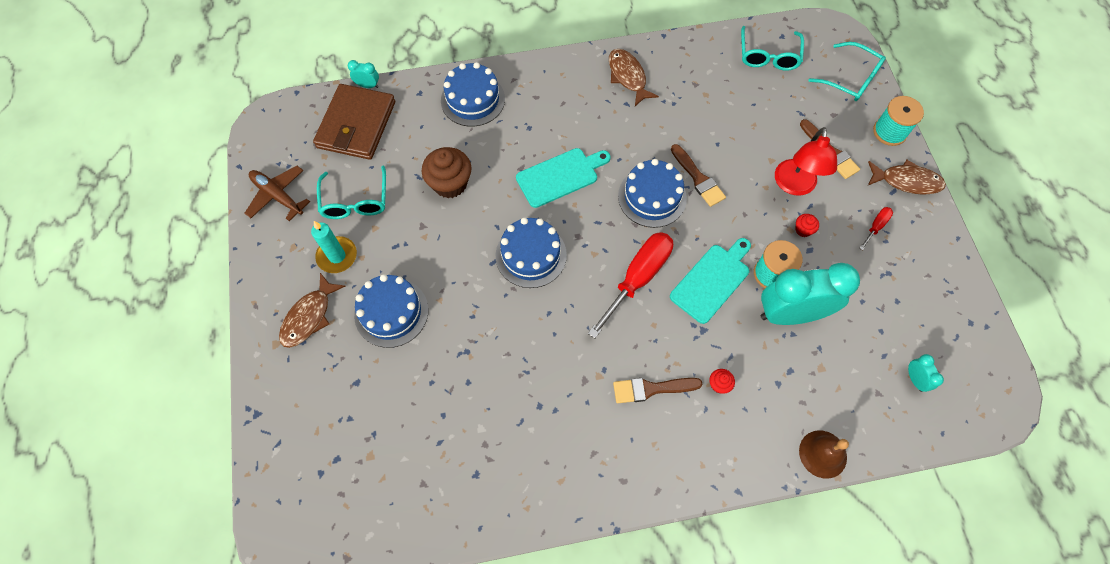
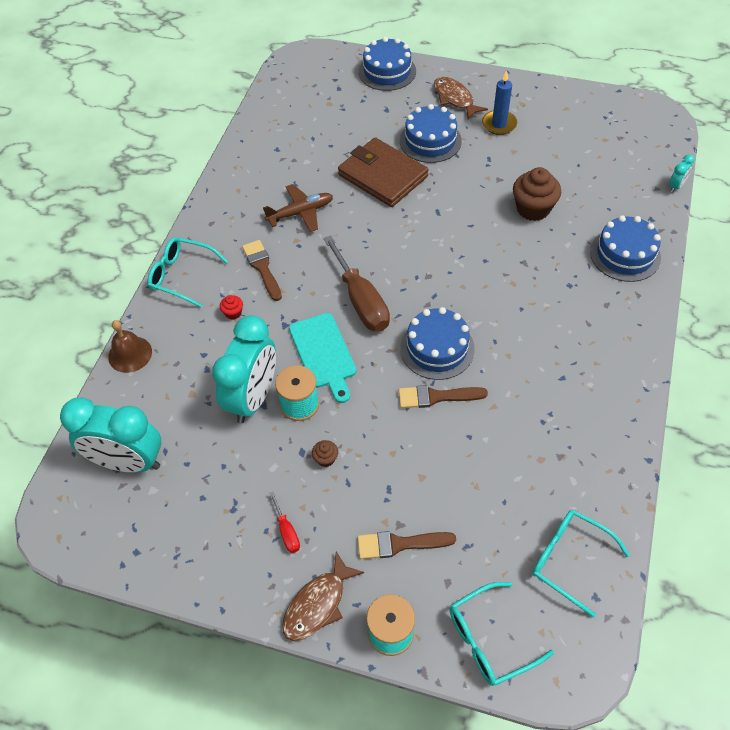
camera: 120 degrees right, 10 degrees down
brown plane [245,166,310,221] -> brown plane moved to [263,184,333,232]
turquoise candle [311,221,357,273] -> blue candle [482,70,517,135]
brown wallet [313,84,395,160] -> brown wallet moved to [338,137,429,207]
turquoise glasses [317,165,386,219] -> turquoise glasses moved to [148,237,228,308]
blue cake [496,217,567,288] -> blue cake moved to [359,37,416,91]
turquoise cutting board [516,148,611,208] -> none
red screwdriver [588,232,673,339] -> brown screwdriver [323,235,390,331]
brown fish [609,49,659,106] -> none
brown brush [613,378,703,403] -> brown brush turned 45 degrees counterclockwise [242,240,282,301]
red lamp [775,127,837,196] -> none
red cupcake [795,214,819,237] -> brown cupcake [312,440,338,467]
turquoise clock [908,354,944,392] -> turquoise clock [60,398,161,473], size x2.46

